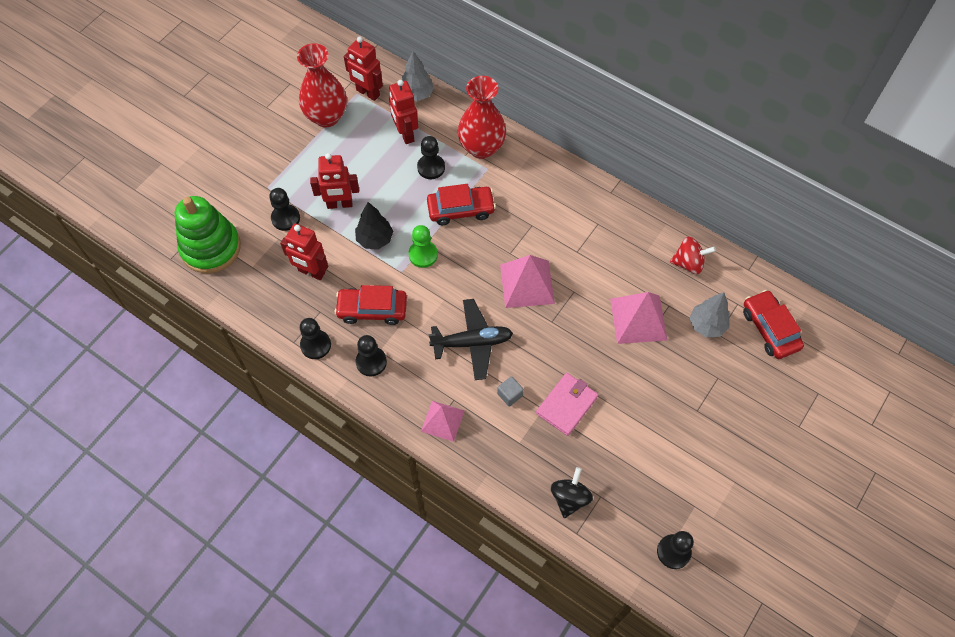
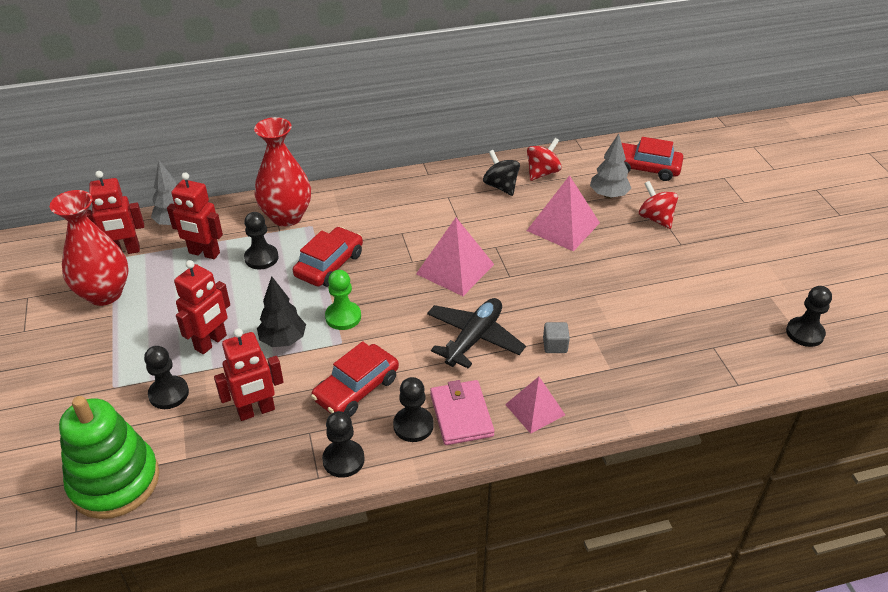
camera: 50 degrees left, 20 degrees down
pink wallet [536,373,598,436] -> pink wallet moved to [430,380,494,445]
black spinning top [551,467,593,518] -> black spinning top moved to [483,150,520,196]
none -> red spinning top [639,181,678,229]

